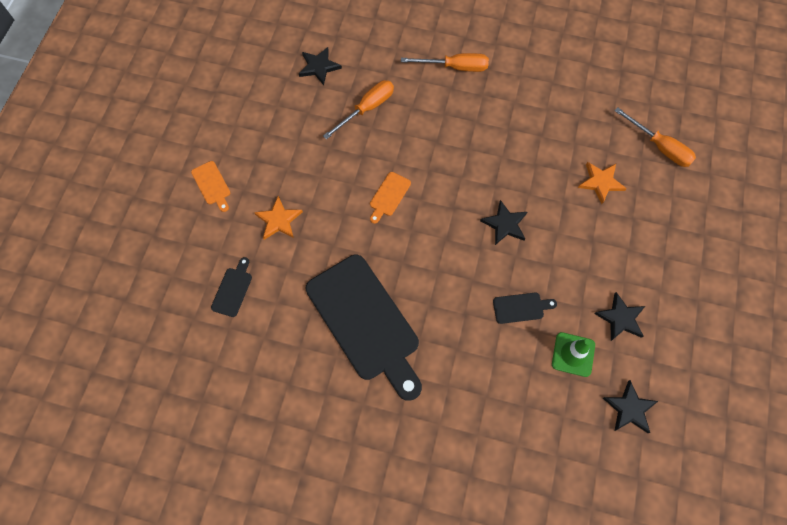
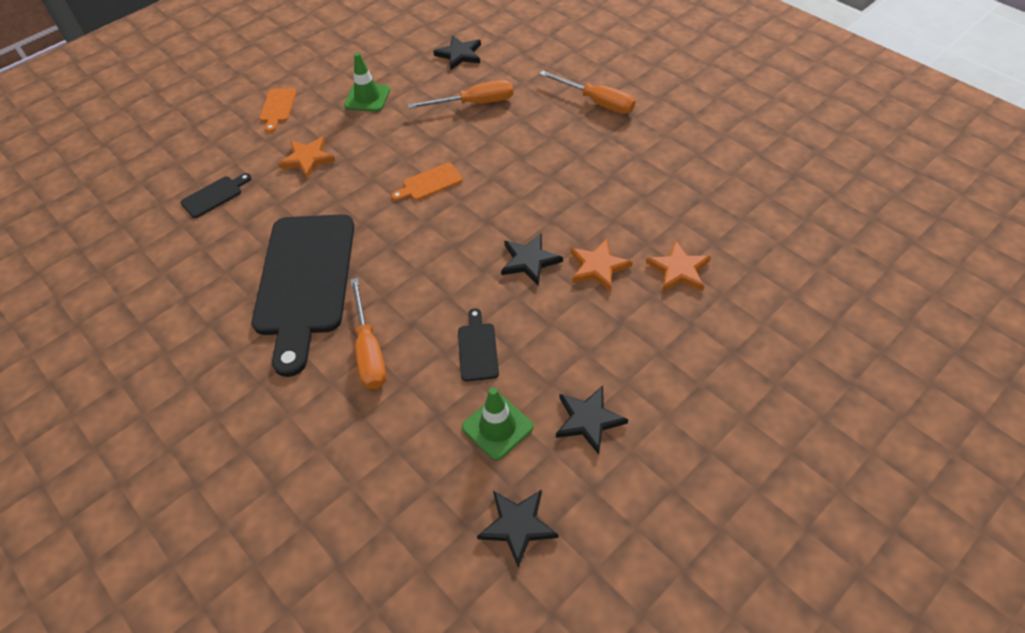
camera: 35 degrees right, 15 degrees down
black cutting board [493,293,557,324] -> black cutting board turned 120 degrees counterclockwise [458,308,499,381]
orange screwdriver [614,107,696,167] -> orange screwdriver moved to [350,278,386,389]
none -> green traffic cone [344,53,390,112]
none -> orange star [570,239,633,292]

